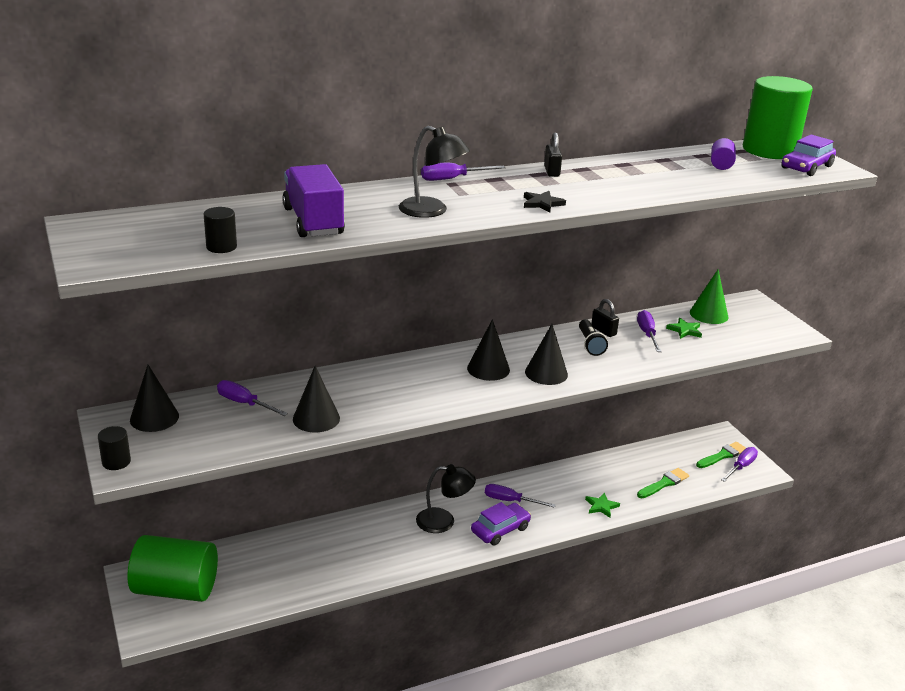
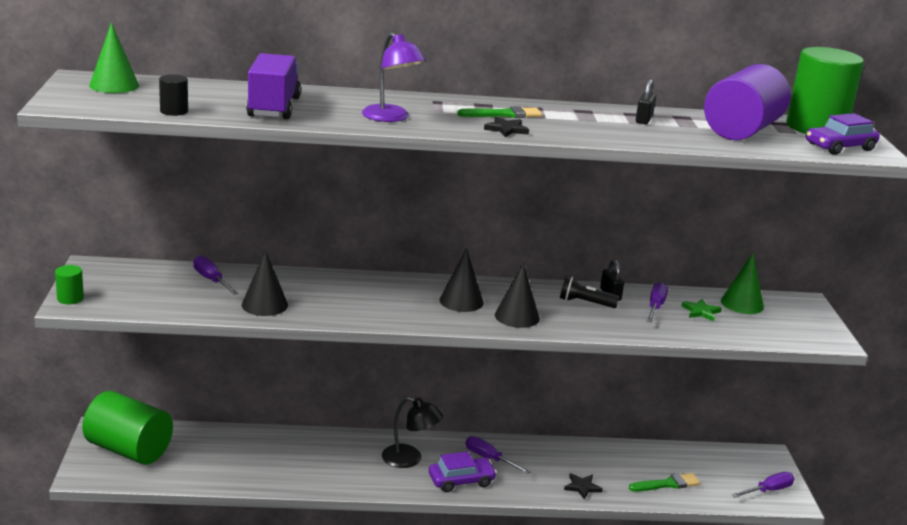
camera: 20 degrees right, 5 degrees down
black cylinder [98,426,131,470] -> green cylinder [55,265,84,304]
black cone [130,365,179,432] -> none
black lamp [399,126,470,218] -> purple lamp [362,32,426,122]
purple screwdriver [421,163,506,181] -> none
black padlock [544,132,562,177] -> black padlock moved to [636,79,656,124]
black flashlight [579,319,608,356] -> black flashlight turned 90 degrees clockwise [560,276,619,308]
green star [585,493,620,518] -> black star [564,473,603,500]
green brush [696,442,746,468] -> green brush moved to [457,106,542,118]
purple cylinder [711,138,736,170] -> purple cylinder [704,64,790,140], size x2.40
none -> green cone [89,22,139,93]

